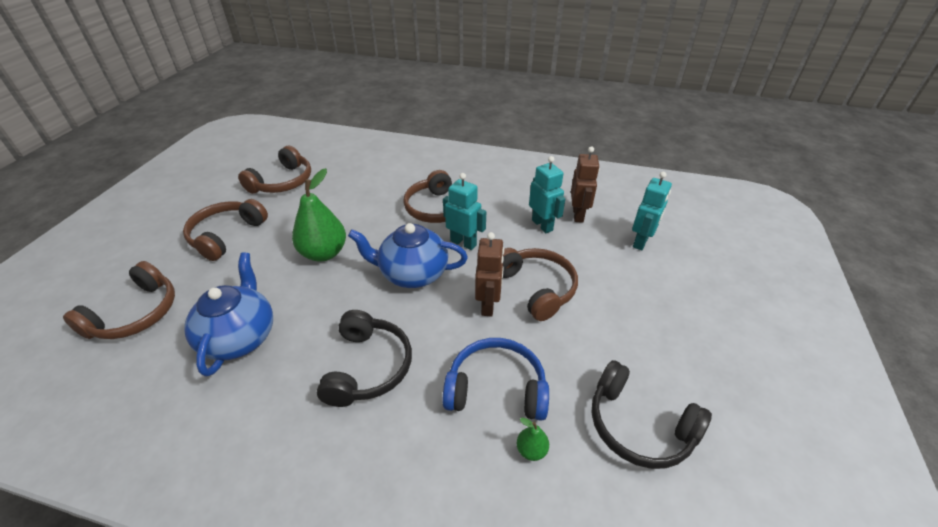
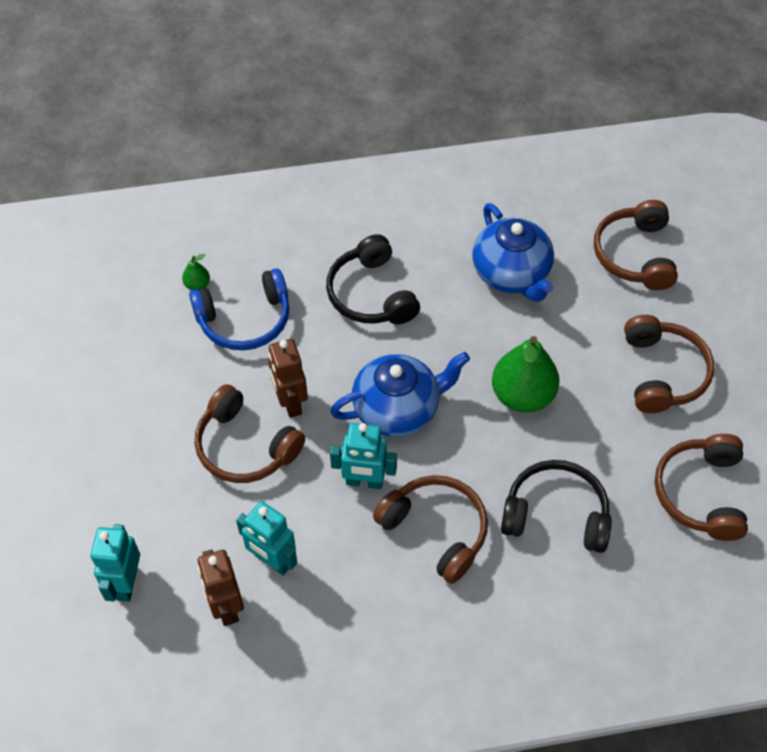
camera: 155 degrees right, 15 degrees up
black headphones [591,360,712,469] -> black headphones moved to [501,460,612,553]

